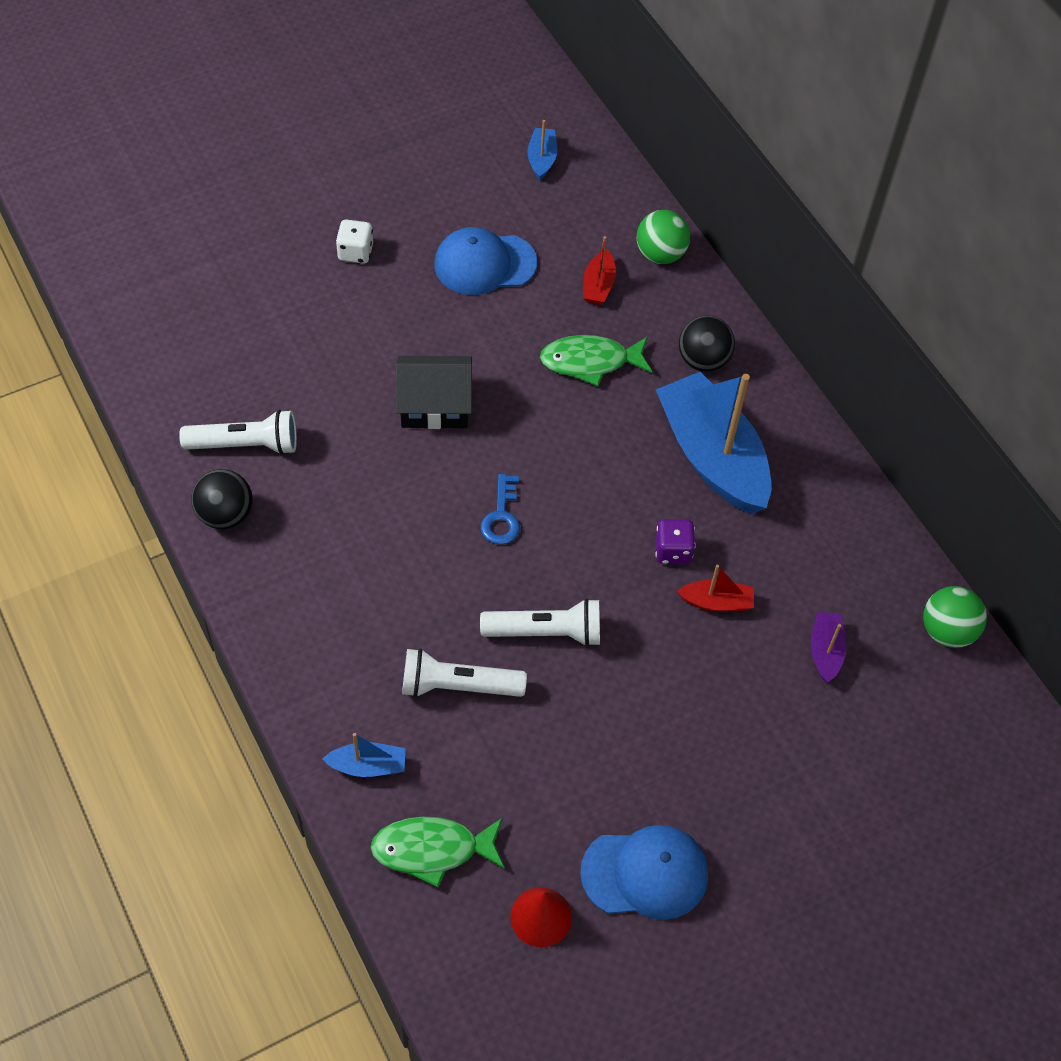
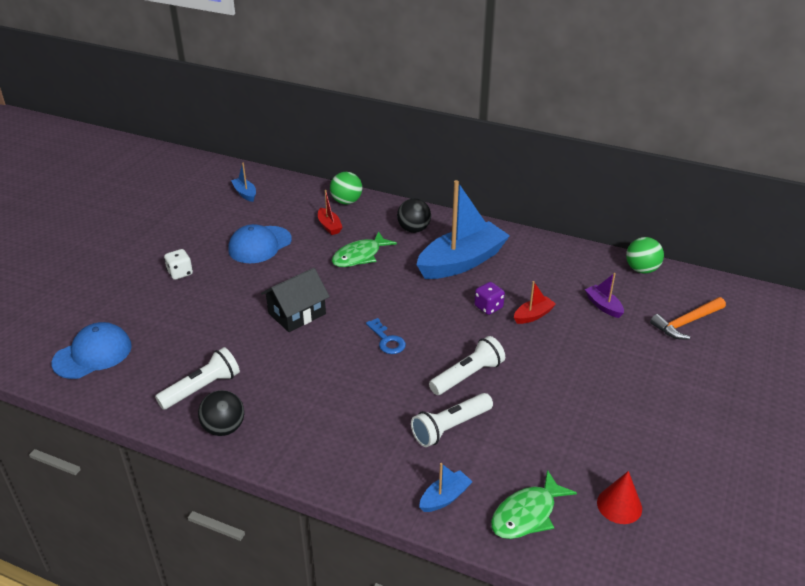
camera: 35 degrees left, 20 degrees down
blue cap [580,825,708,920] -> blue cap moved to [52,322,132,379]
blue boat [656,372,772,514] -> blue boat turned 120 degrees clockwise [416,180,510,279]
none -> orange hammer [650,297,726,339]

